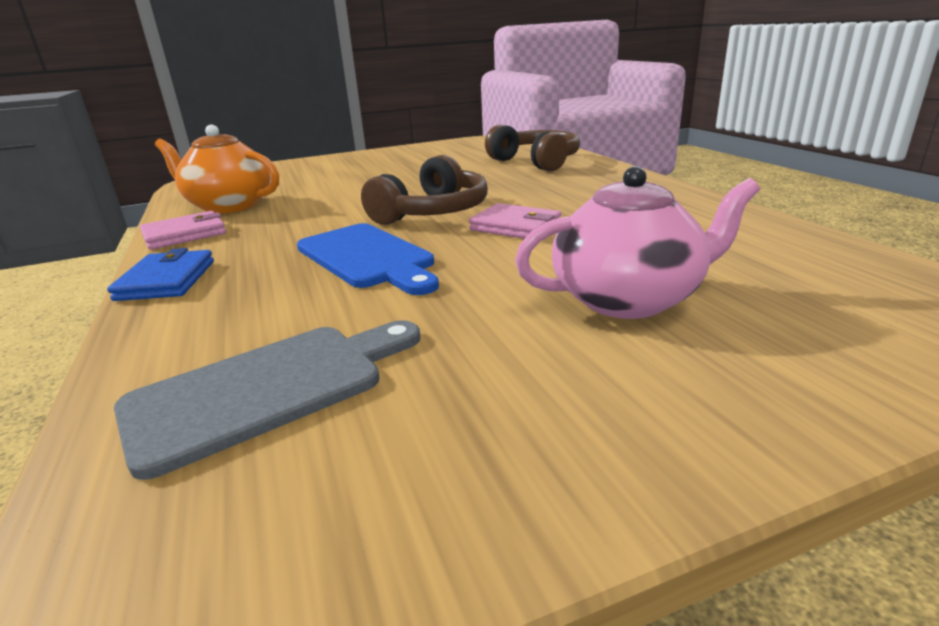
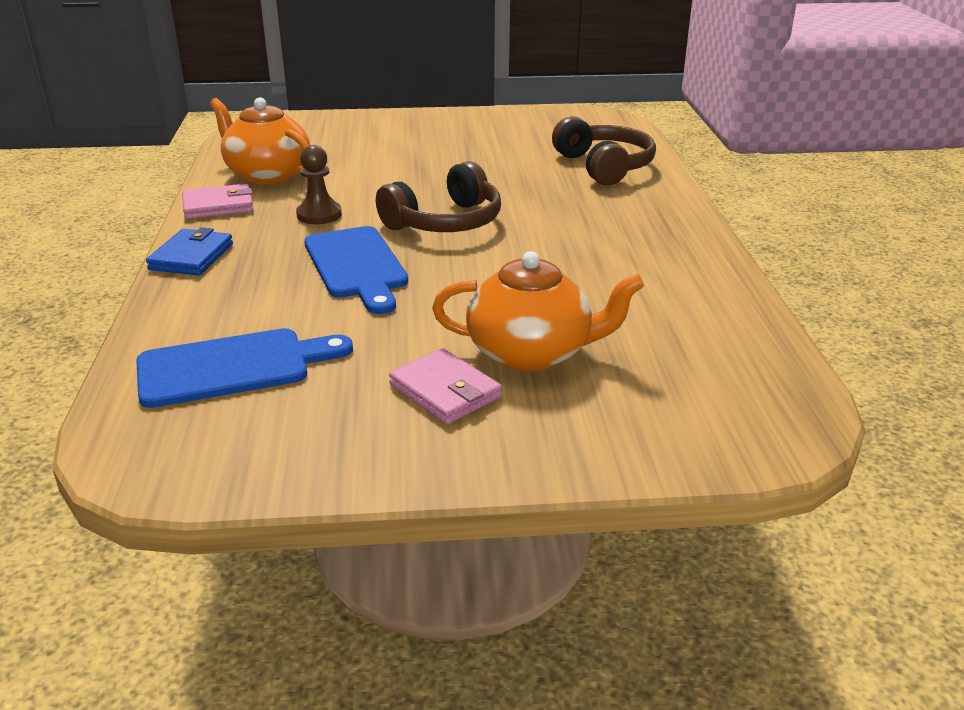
camera: 15 degrees right, 5 degrees up
grey cutting board [114,320,420,480] -> blue cutting board [136,328,353,408]
pink wallet [469,203,561,239] -> pink wallet moved to [389,348,502,424]
pink teapot [515,166,760,319] -> orange teapot [432,251,644,372]
none -> brown pawn [296,145,342,224]

